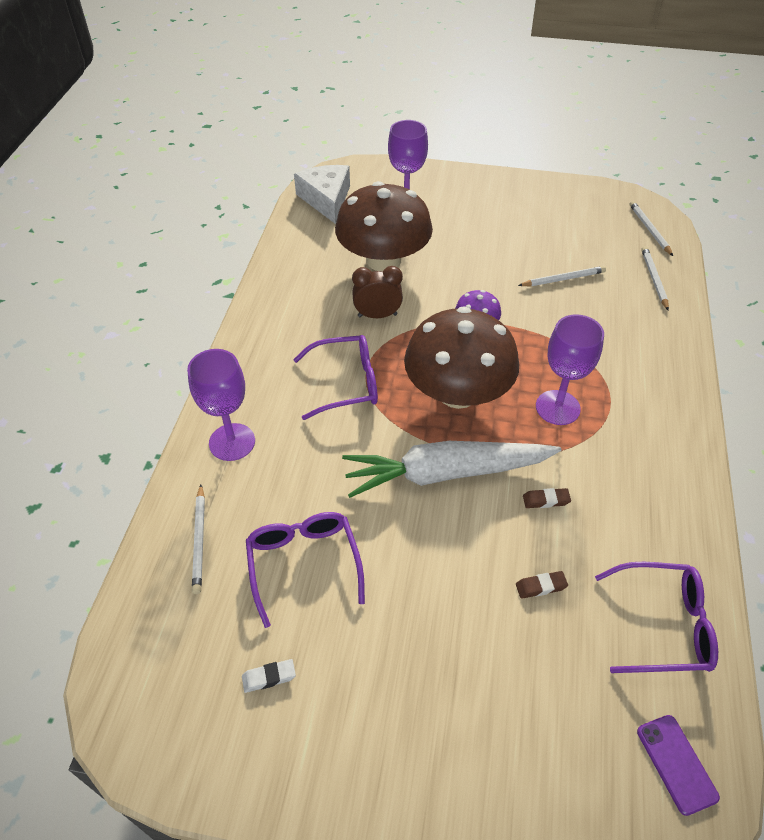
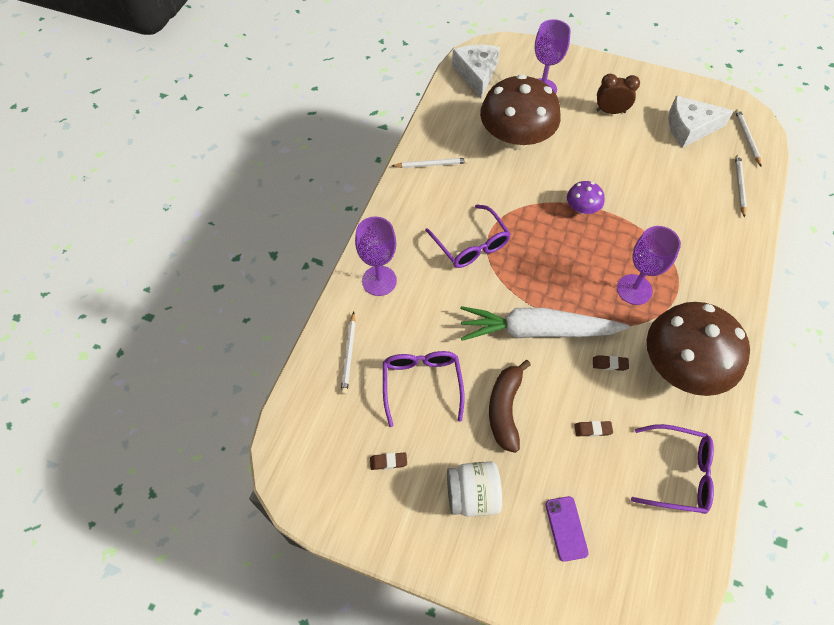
camera: 10 degrees right, 10 degrees up
white eraser [242,659,296,693] -> brown eraser [370,452,407,470]
purple glasses [293,335,378,420] -> purple glasses turned 60 degrees clockwise [425,204,511,268]
brown clock [352,266,403,318] -> brown clock moved to [596,74,640,114]
brown mushroom [404,306,519,409] -> brown mushroom moved to [647,302,750,396]
white pencil [518,266,606,286] -> white pencil moved to [392,158,468,168]
purple phone [637,715,720,816] -> purple phone moved to [545,496,589,562]
none -> white jar [447,461,502,517]
none -> brown banana [489,360,531,453]
none -> white cheese [668,95,734,148]

